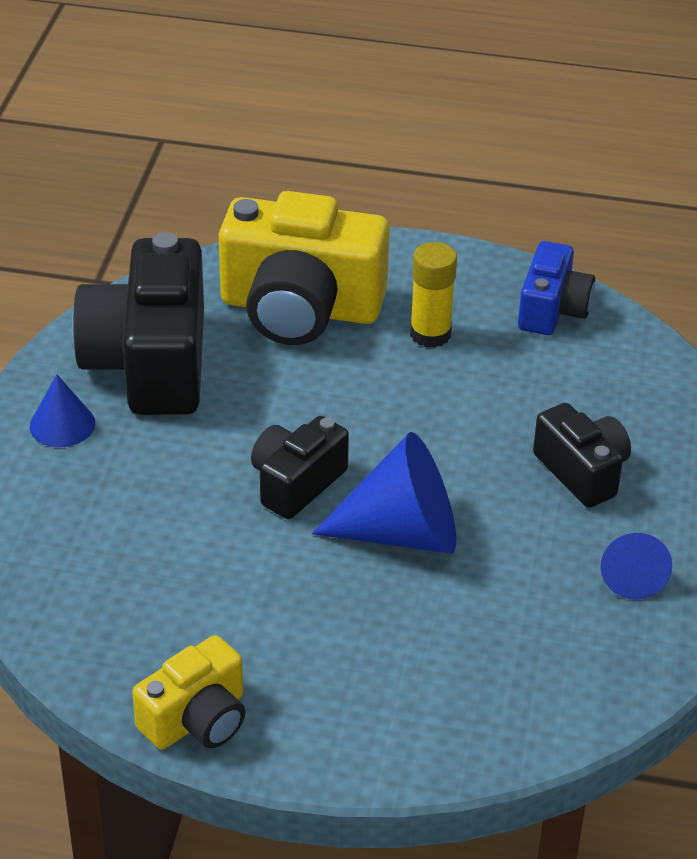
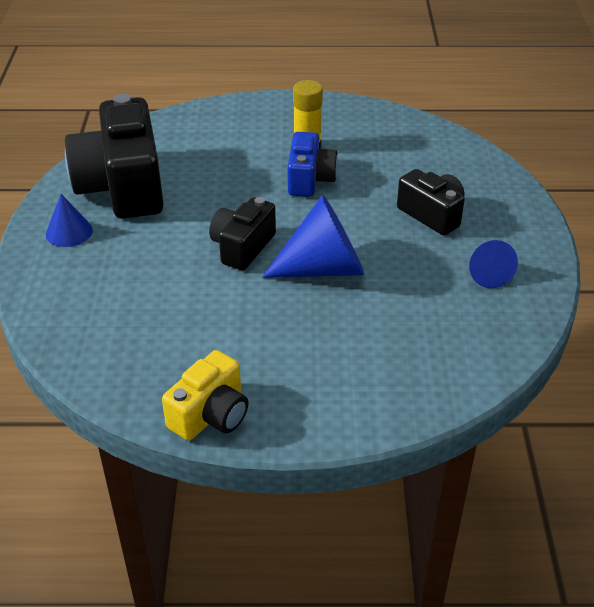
camera: 10 degrees left, 0 degrees up
yellow camera [219,191,390,345] -> none
blue camera [518,241,595,335] -> blue camera moved to [288,132,338,197]

